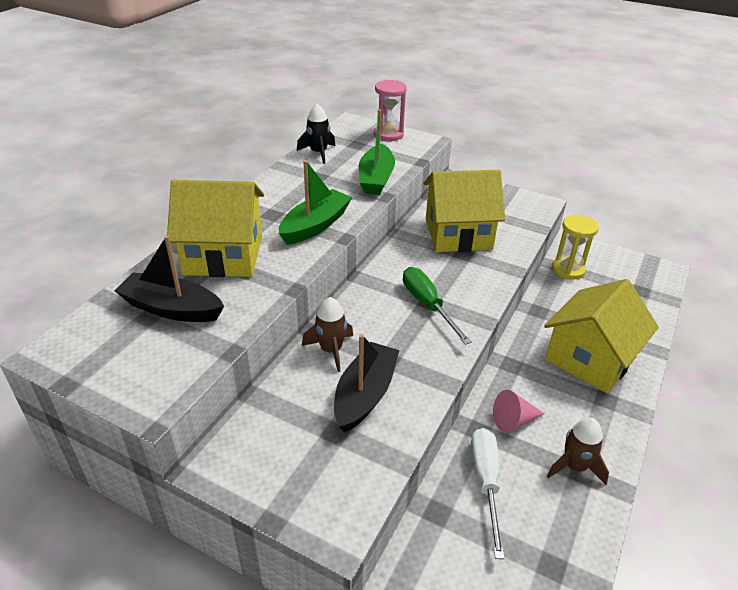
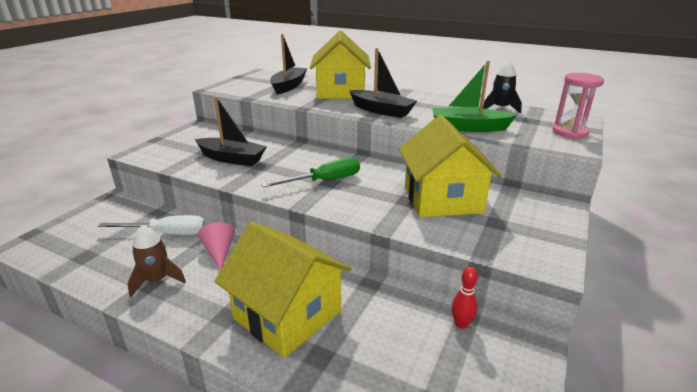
camera: 90 degrees right, 10 degrees down
green boat [279,160,352,245] -> black boat [349,48,417,118]
brown rocket [302,297,353,372] -> none
yellow hourglass [552,215,599,280] -> red bowling pin [451,267,478,329]

